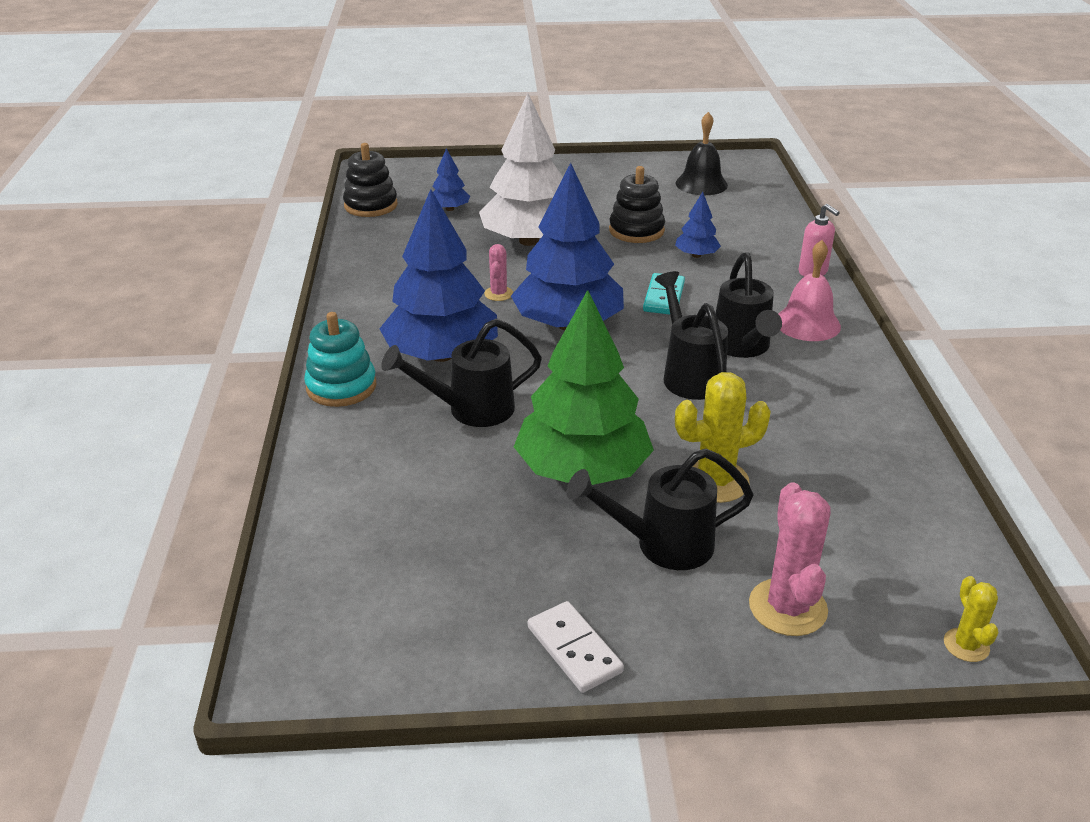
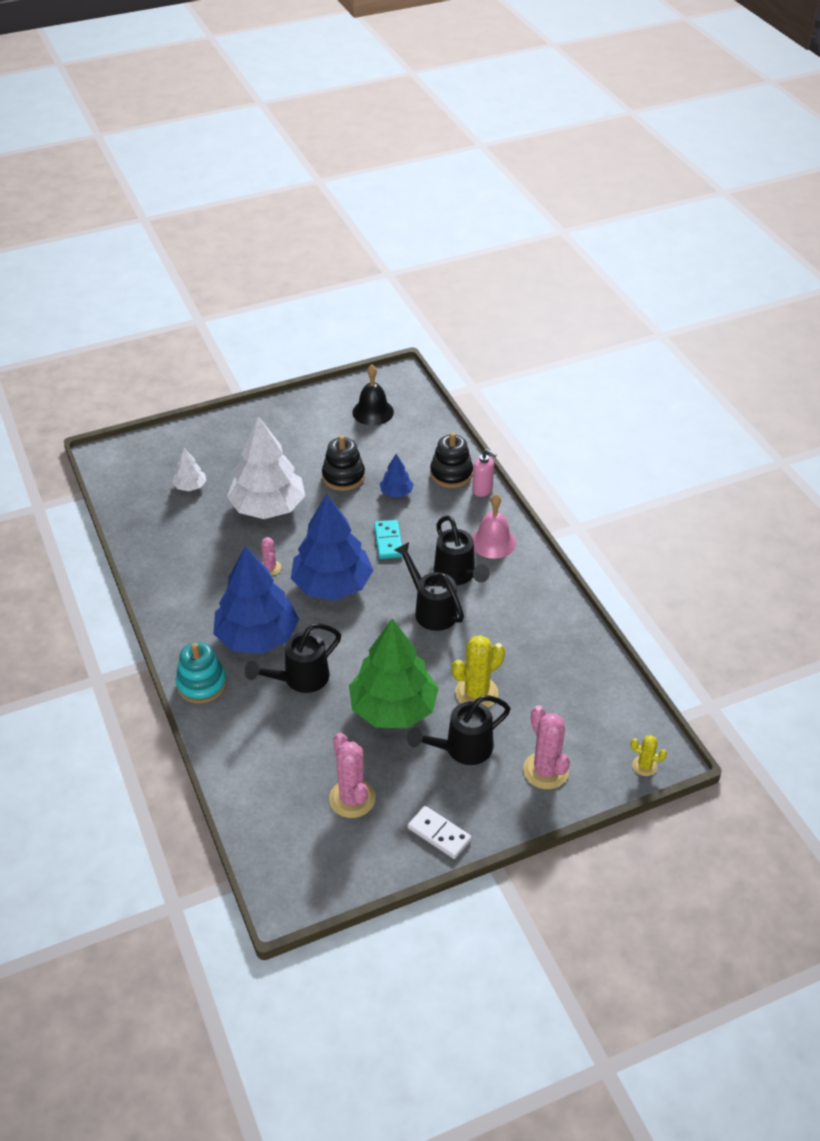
camera: 20 degrees left, 10 degrees up
black stacking toy [343,143,397,217] -> black stacking toy moved to [430,432,473,488]
blue tree [432,148,470,211] -> white tree [172,448,206,491]
yellow cactus [944,576,999,662] -> yellow cactus turned 45 degrees counterclockwise [631,735,667,776]
none -> pink cactus [329,733,375,818]

